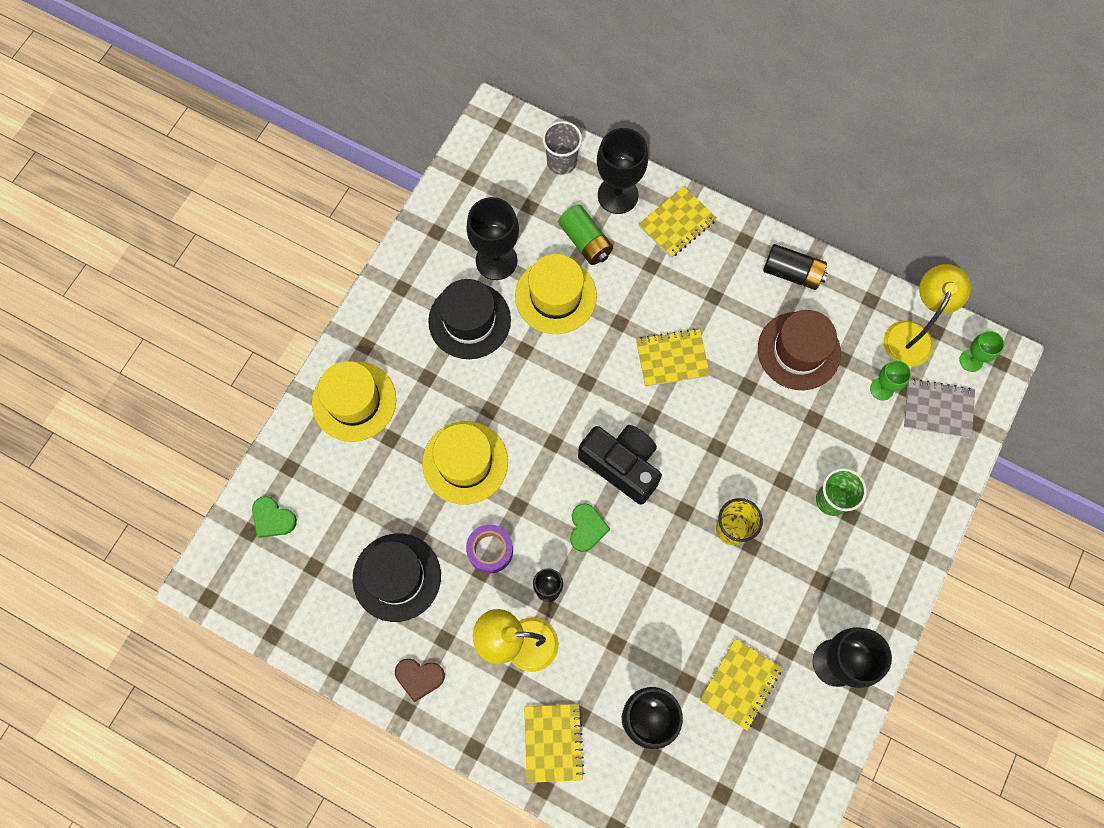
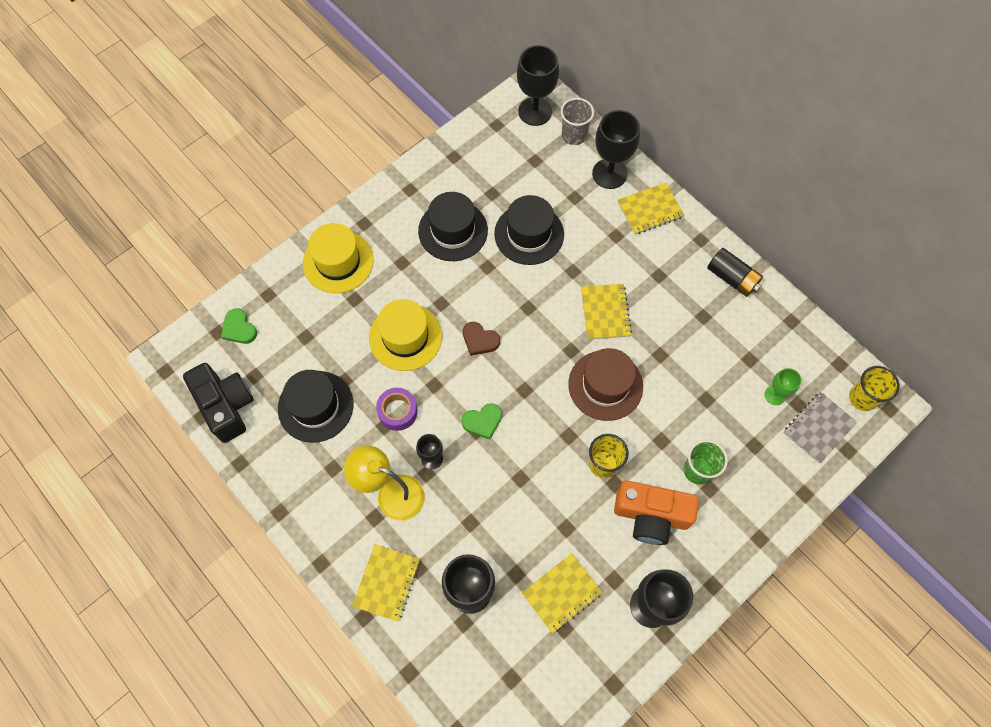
camera: 20 degrees right, 5 degrees down
brown heart [395,658,445,702] -> brown heart moved to [463,322,500,356]
black goblet [466,197,519,280] -> black goblet moved to [517,45,559,126]
yellow hat [515,254,597,334] -> black hat [494,195,564,265]
green battery [558,205,613,265] -> none
green heart [570,503,610,552] -> green heart turned 45 degrees clockwise [462,403,502,439]
black camera [578,425,662,505] -> black camera moved to [183,363,254,443]
yellow notebook [636,329,710,387] -> yellow notebook turned 75 degrees clockwise [581,284,632,340]
brown hat [758,310,841,390] -> brown hat moved to [568,348,643,421]
yellow lamp [884,264,971,367] -> none
grey notebook [904,379,975,438] -> grey notebook turned 75 degrees counterclockwise [784,392,857,464]
green goblet [959,331,1005,372] -> yellow cup [849,366,900,411]
none -> orange camera [614,480,699,545]

